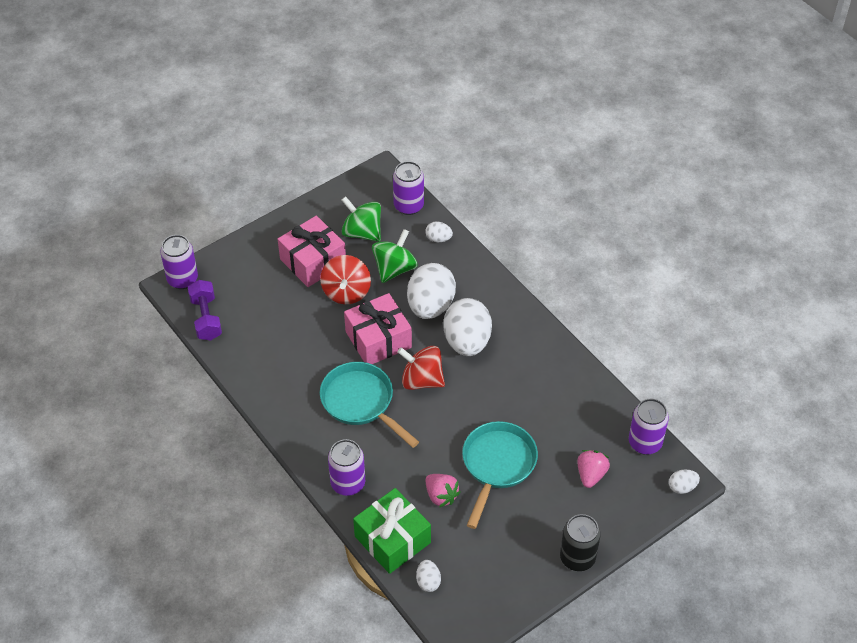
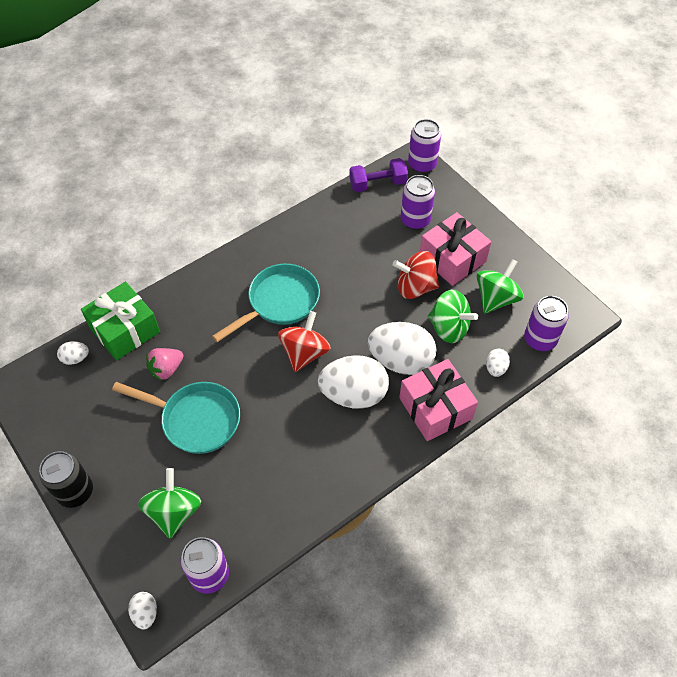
camera: 90 degrees right, 5 degrees up
purple can [328,439,365,496] -> purple can moved to [401,175,435,230]
pink gift [344,293,412,364] -> pink gift moved to [399,359,478,441]
pink strawberry [577,450,610,488] -> green spinning top [138,468,201,539]

